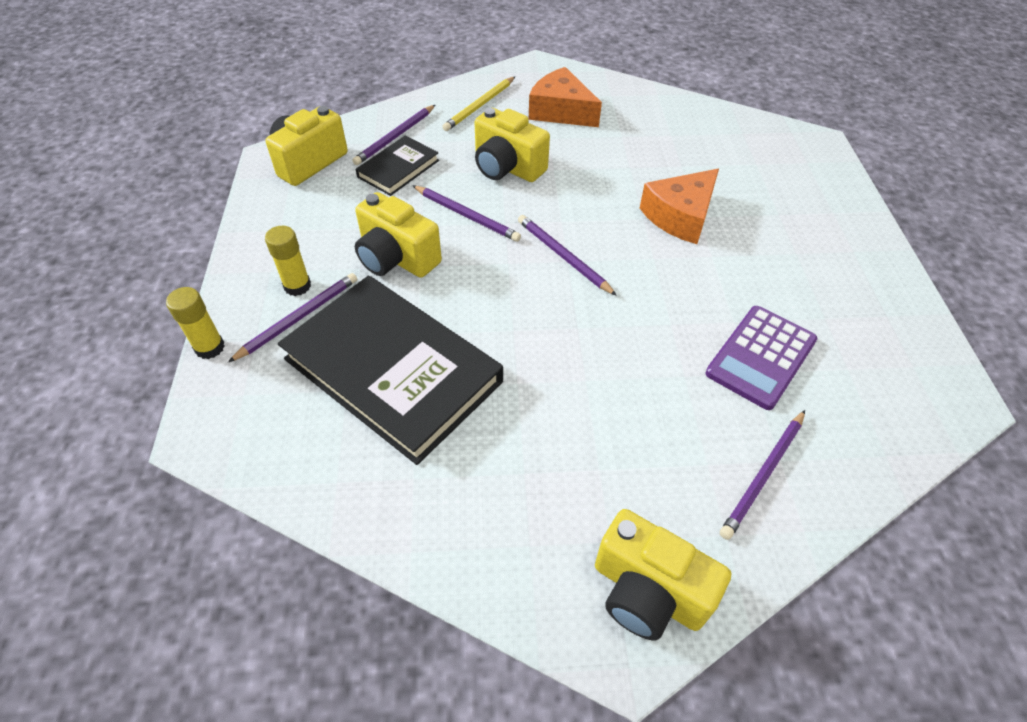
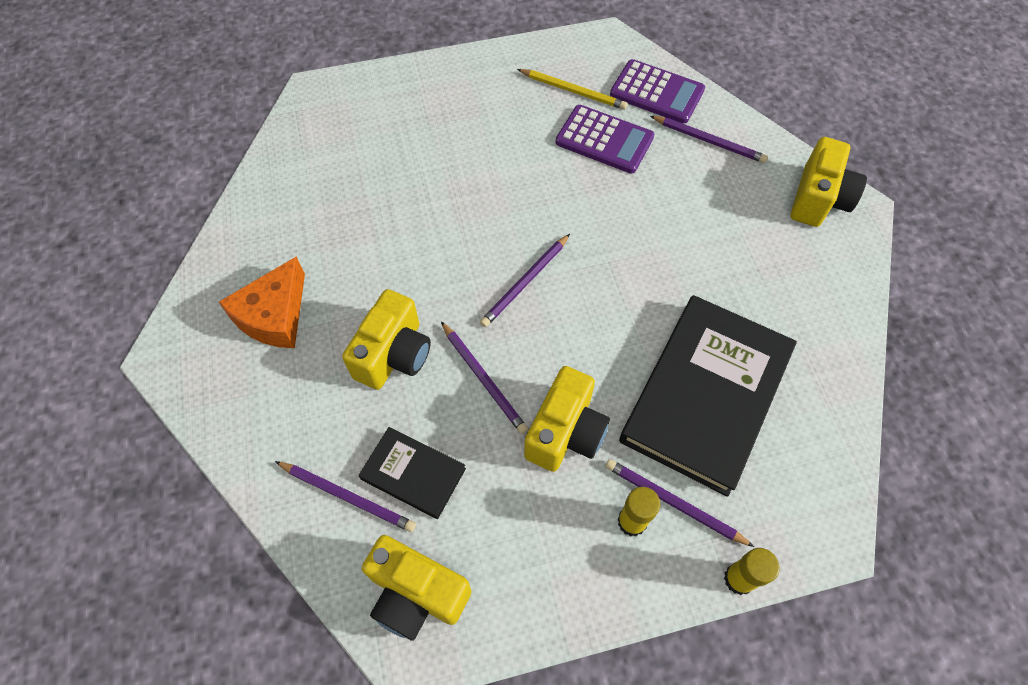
camera: 100 degrees left, 10 degrees up
purple pencil [413,186,521,242] -> purple pencil turned 120 degrees clockwise [441,322,528,434]
yellow pencil [442,76,515,131] -> yellow pencil moved to [517,69,627,110]
orange cheese [640,169,719,244] -> none
none -> purple calculator [610,59,705,124]

